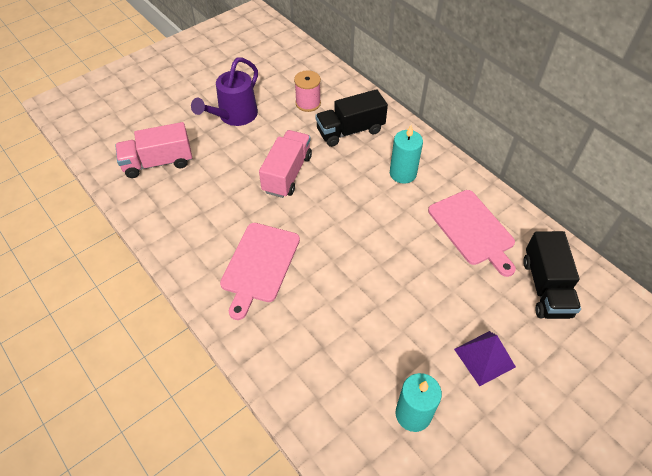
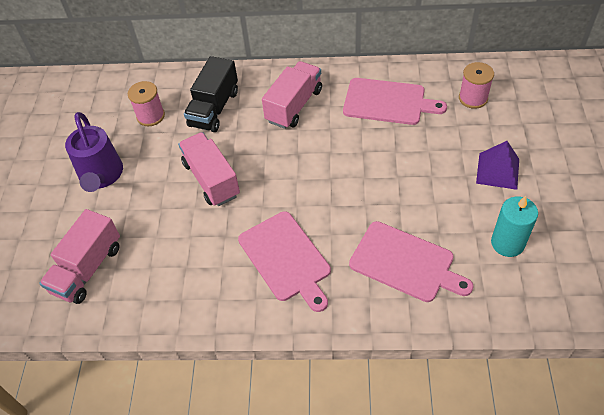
camera: 45 degrees left, 0 degrees up
turquoise candle [390,125,423,184] -> pink truck [262,61,322,129]
black truck [523,231,581,319] -> pink spool [459,62,494,109]
none -> pink cutting board [349,221,474,302]

